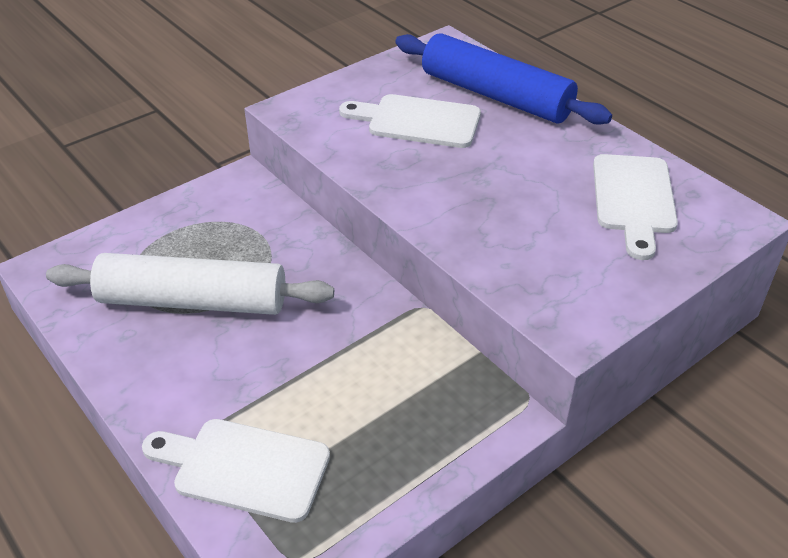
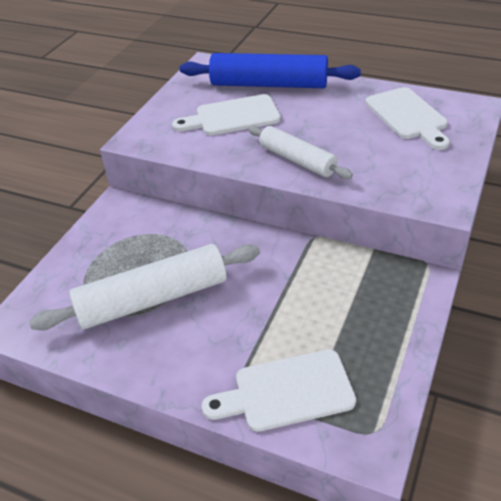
camera: 25 degrees left, 0 degrees up
none -> white rolling pin [248,125,353,179]

